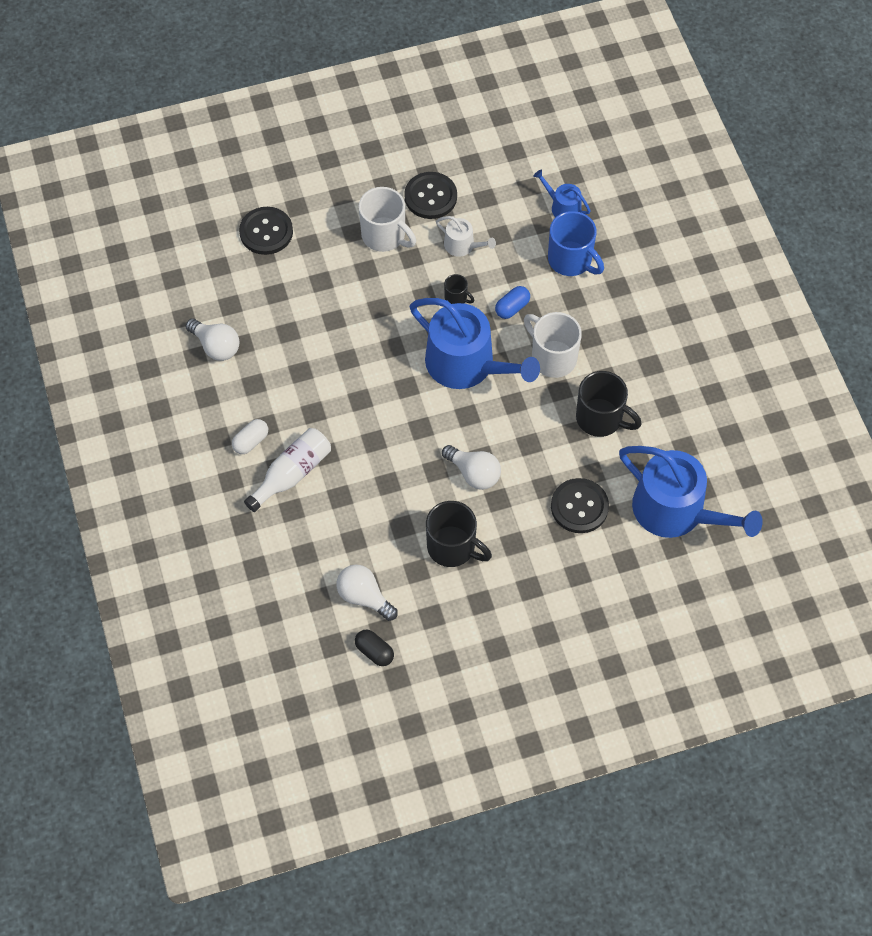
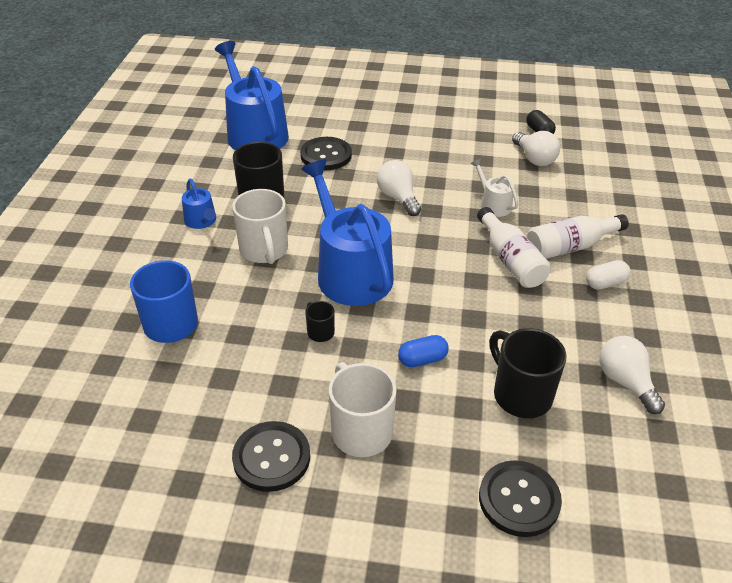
camera: 155 degrees left, 20 degrees down
black mug [426,501,492,567] -> black mug moved to [489,328,566,418]
white watering can [436,216,496,257] -> white watering can moved to [471,158,519,217]
blue capsule [495,286,530,319] -> blue capsule moved to [398,335,449,367]
blue watering can [533,169,591,217] -> blue watering can moved to [182,179,216,229]
none -> white bottle [477,207,551,288]

